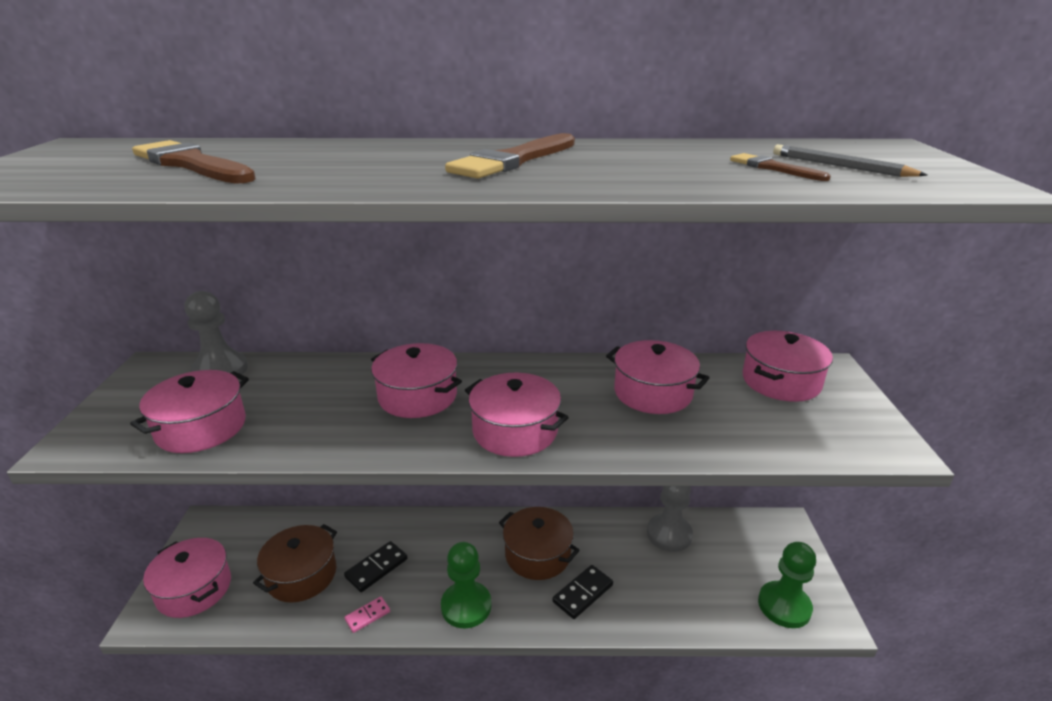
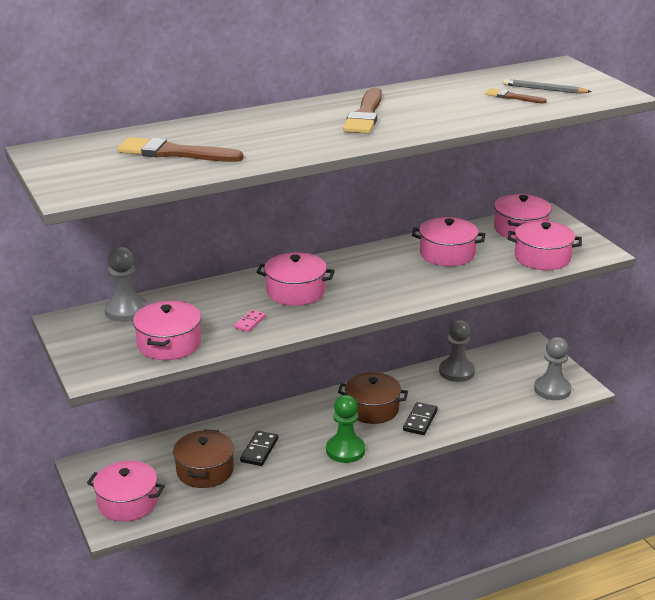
camera: 25 degrees left, 0 degrees up
pink domino [344,597,390,633] -> pink domino moved to [234,310,266,332]
pink pot [465,373,569,457] -> pink pot moved to [508,221,582,270]
green pawn [758,542,816,628] -> grey pawn [534,337,571,400]

